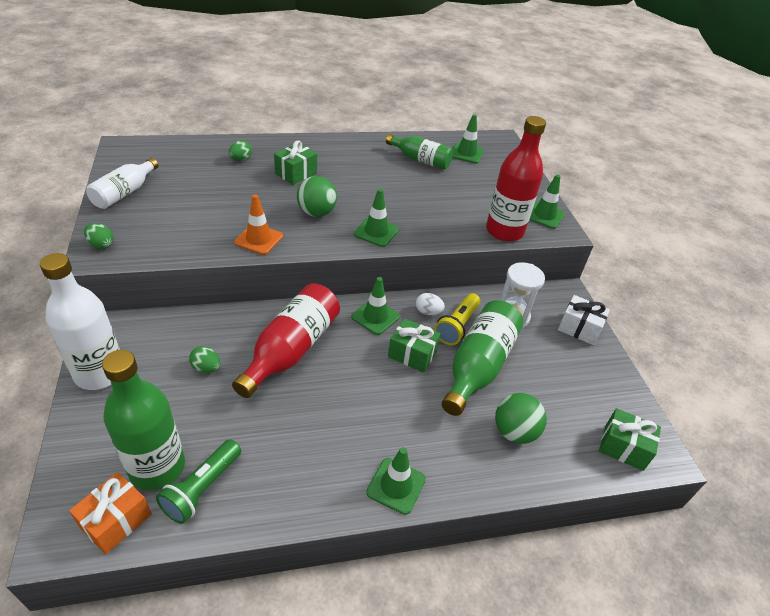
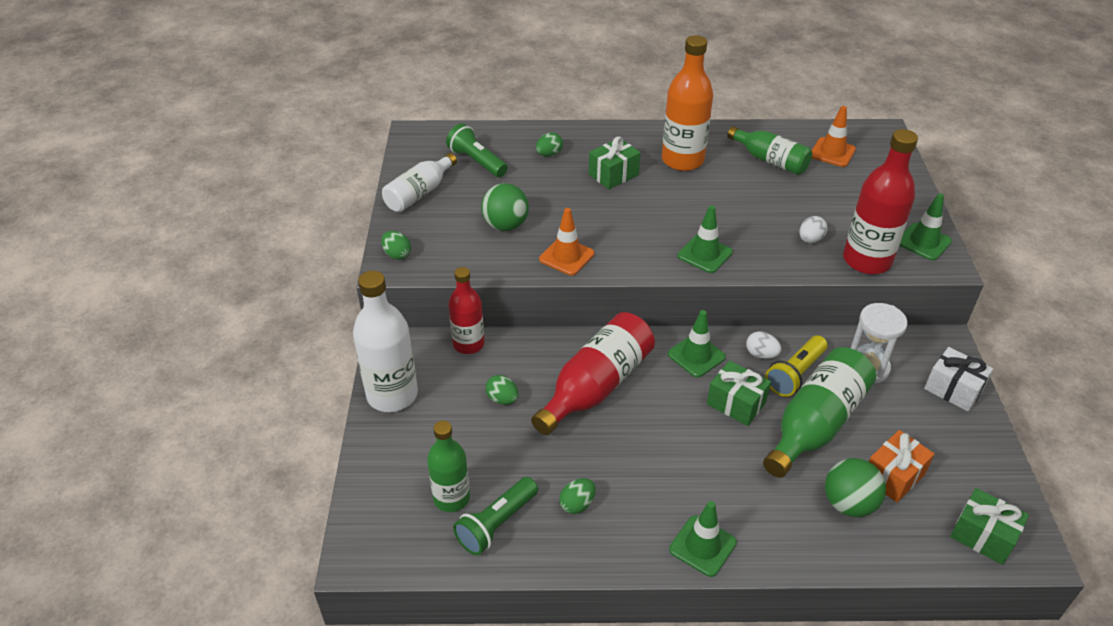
camera: 15 degrees right, 0 degrees up
orange gift [69,472,152,554] -> orange gift moved to [869,430,935,503]
green bottle [102,350,185,491] -> green bottle [427,421,470,512], size x0.65
green ball [297,176,337,217] -> green ball moved to [481,183,529,231]
green traffic cone [452,114,484,163] -> orange traffic cone [811,106,856,167]
none -> green flashlight [446,124,508,177]
none -> red bottle [448,267,485,354]
none -> green egg [559,478,596,514]
none -> orange bottle [662,35,713,171]
none -> white egg [799,216,828,243]

